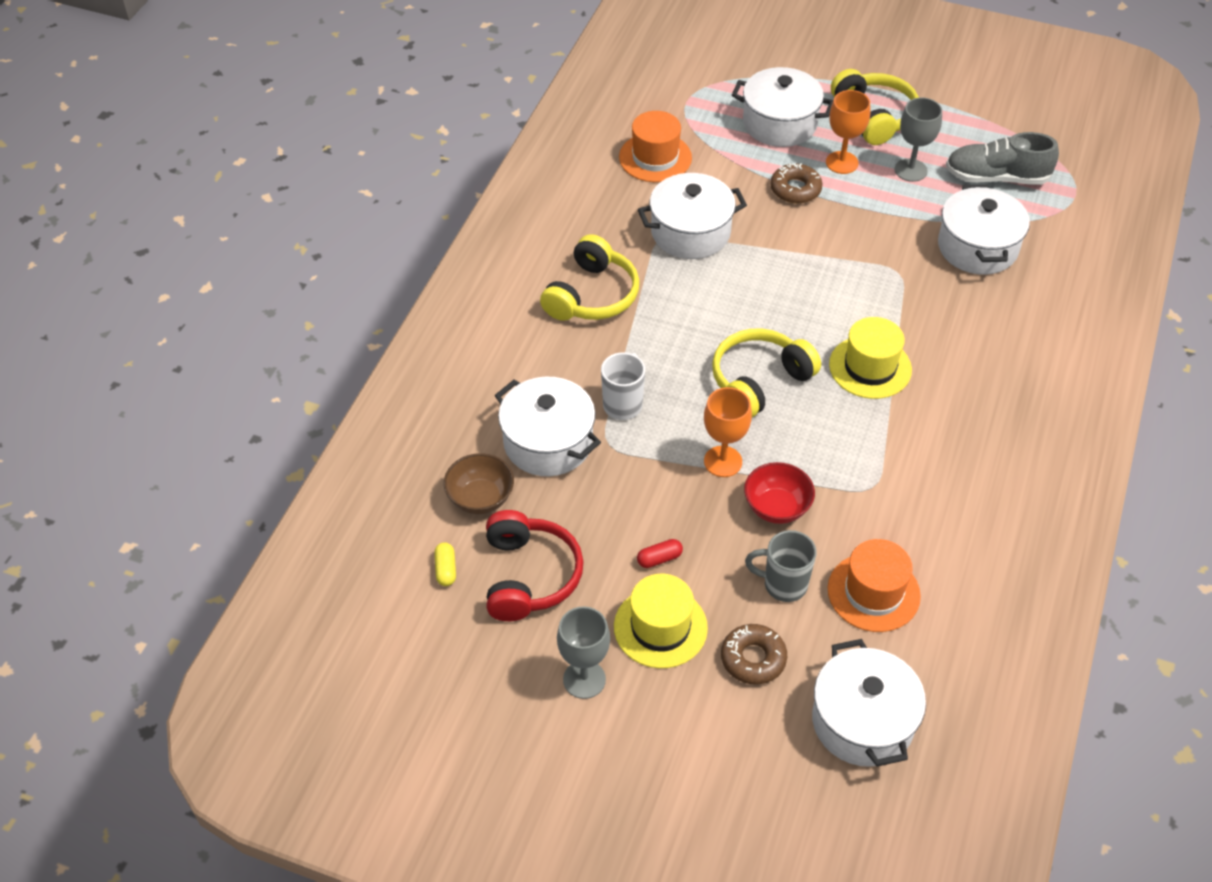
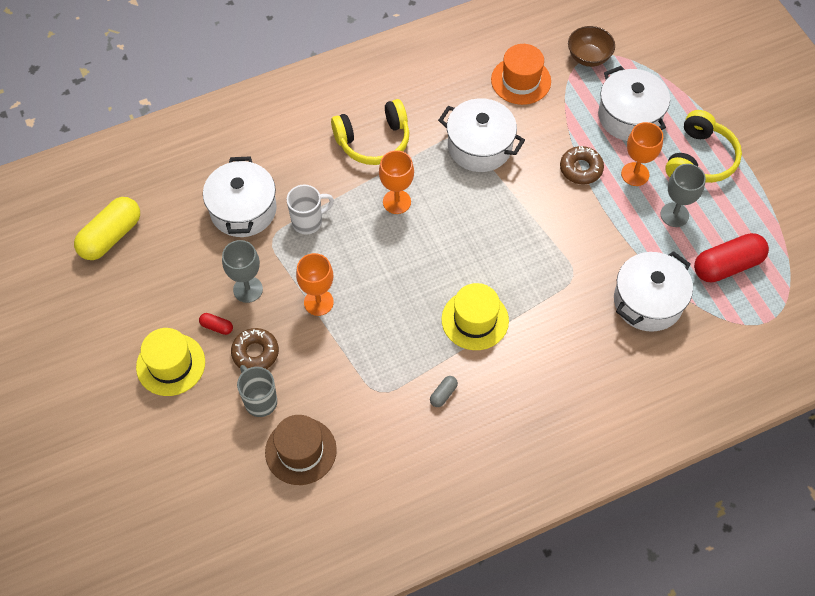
camera: 45 degrees right, 10 degrees up
yellow capsule [434,542,456,586] -> yellow capsule [74,197,140,260], size x2.26
brown bowl [444,453,514,514] -> brown bowl moved to [568,26,615,67]
red headphones [486,510,584,621] -> none
grey goblet [557,606,610,699] -> grey goblet moved to [222,240,263,303]
yellow headphones [712,328,821,418] -> none
brown donut [721,624,787,685] -> brown donut moved to [231,328,279,369]
red bowl [744,462,815,524] -> none
white pot [812,639,926,767] -> none
orange hat [828,539,921,632] -> brown hat [265,415,337,485]
grey shoe [946,132,1059,185] -> red capsule [694,233,769,282]
none -> orange goblet [379,150,414,214]
none -> grey capsule [430,376,458,407]

